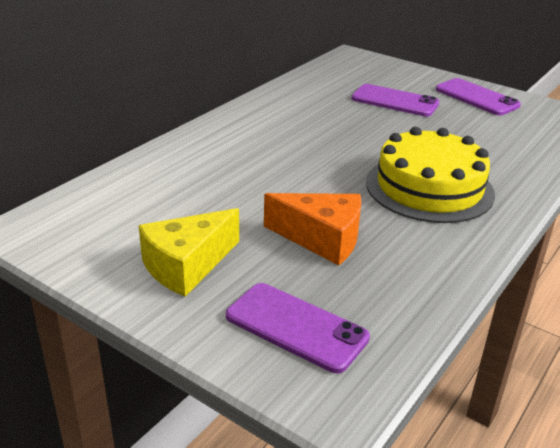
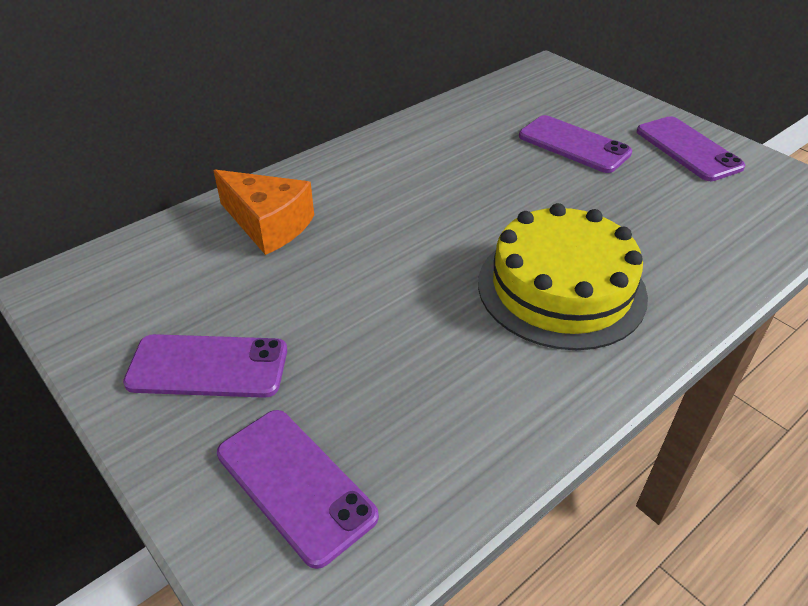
camera: 15 degrees right, 10 degrees up
yellow cheese [139,208,239,296] -> purple phone [123,334,287,398]
orange cheese [264,193,361,265] -> orange cheese moved to [213,170,314,255]

